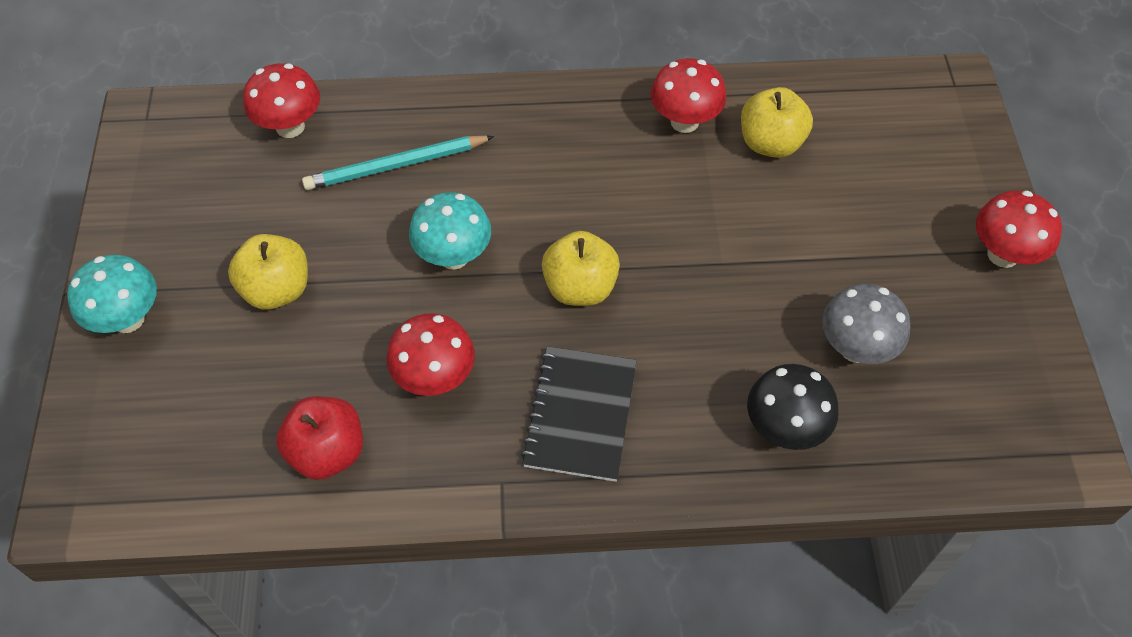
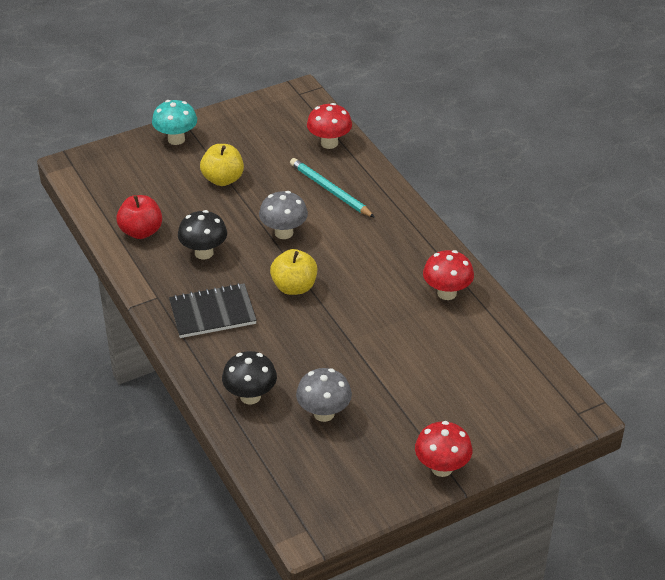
camera: 65 degrees right, 15 degrees down
red mushroom [387,313,475,396] -> black mushroom [178,210,227,260]
turquoise mushroom [409,192,491,270] -> grey mushroom [259,191,308,239]
yellow apple [741,87,813,158] -> none

